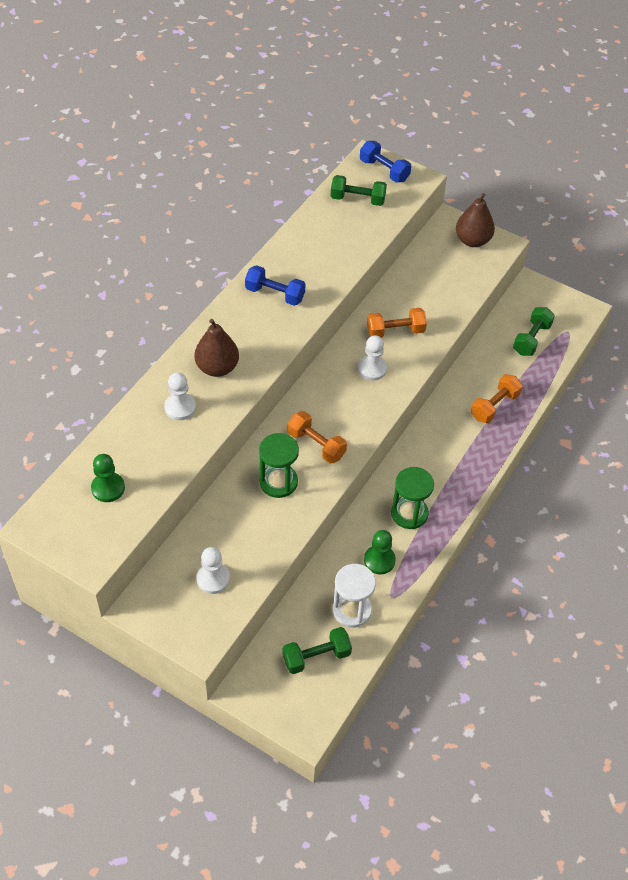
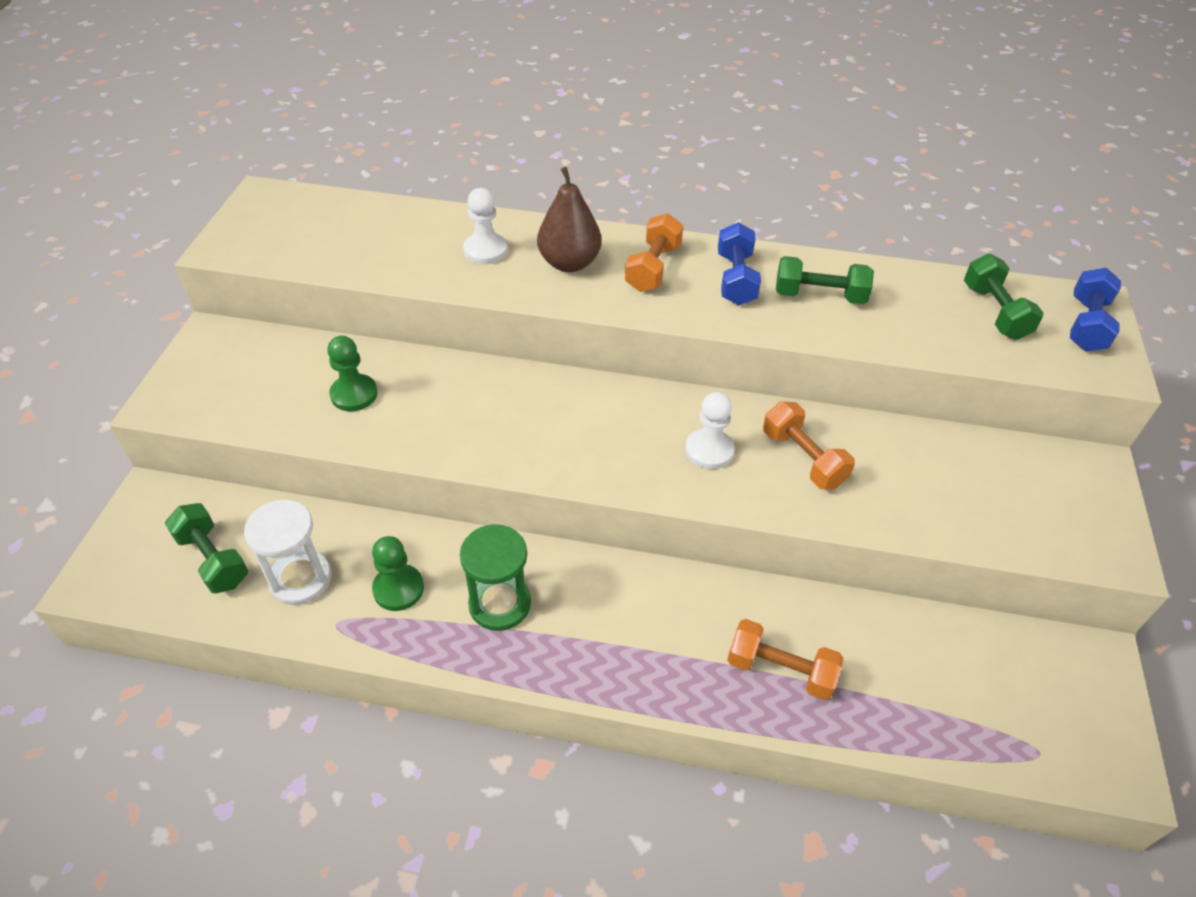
camera: 70 degrees right, 5 degrees down
green pawn [91,454,125,502] -> green pawn moved to [327,336,378,411]
white pawn [197,547,230,594] -> none
green hourglass [259,433,299,498] -> none
orange dumbbell [288,411,347,463] -> orange dumbbell moved to [625,213,683,292]
brown pear [456,193,495,247] -> none
green dumbbell [513,307,555,356] -> green dumbbell moved to [776,256,874,304]

